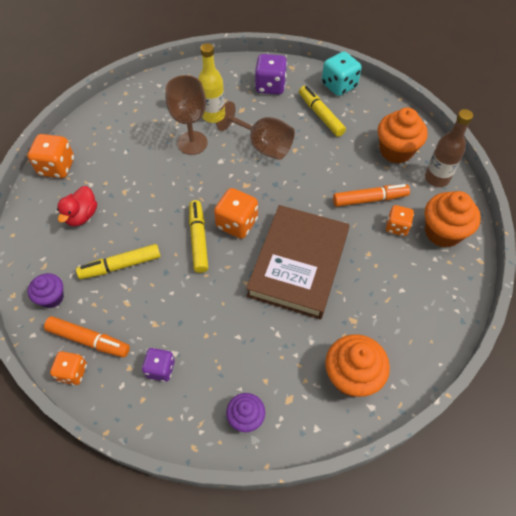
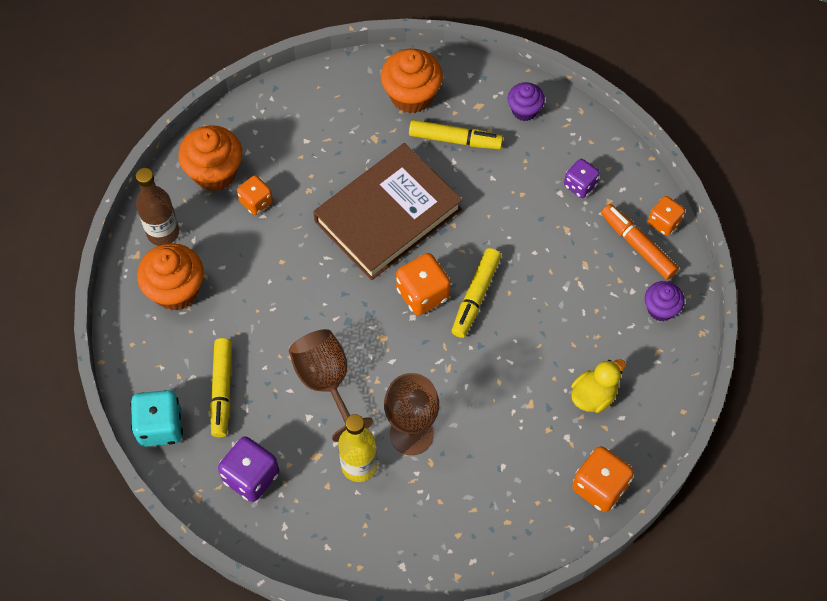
camera: 150 degrees left, 5 degrees up
red duck [57,186,97,226] -> yellow duck [571,359,626,413]
yellow marker [76,244,161,279] -> yellow marker moved to [409,120,503,149]
orange marker [333,184,410,207] -> none

